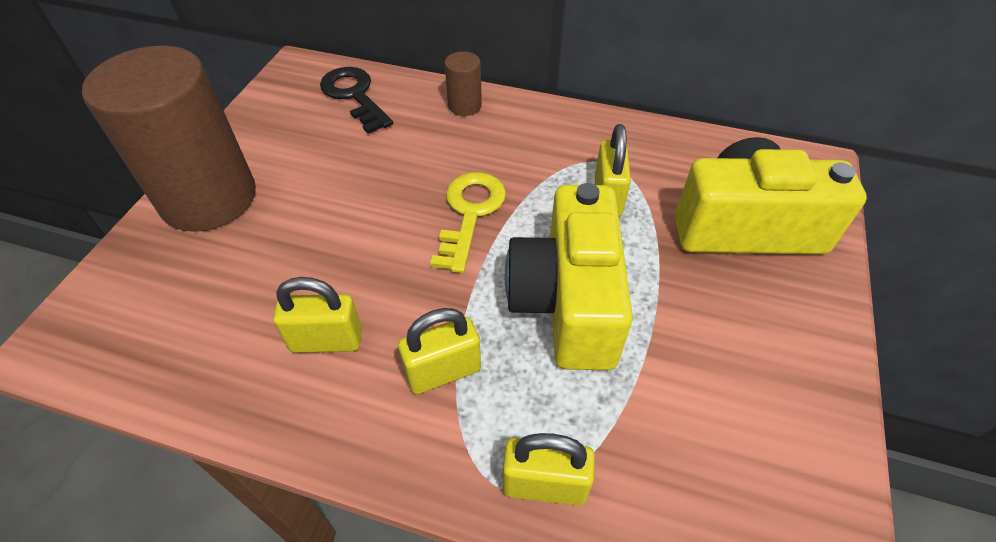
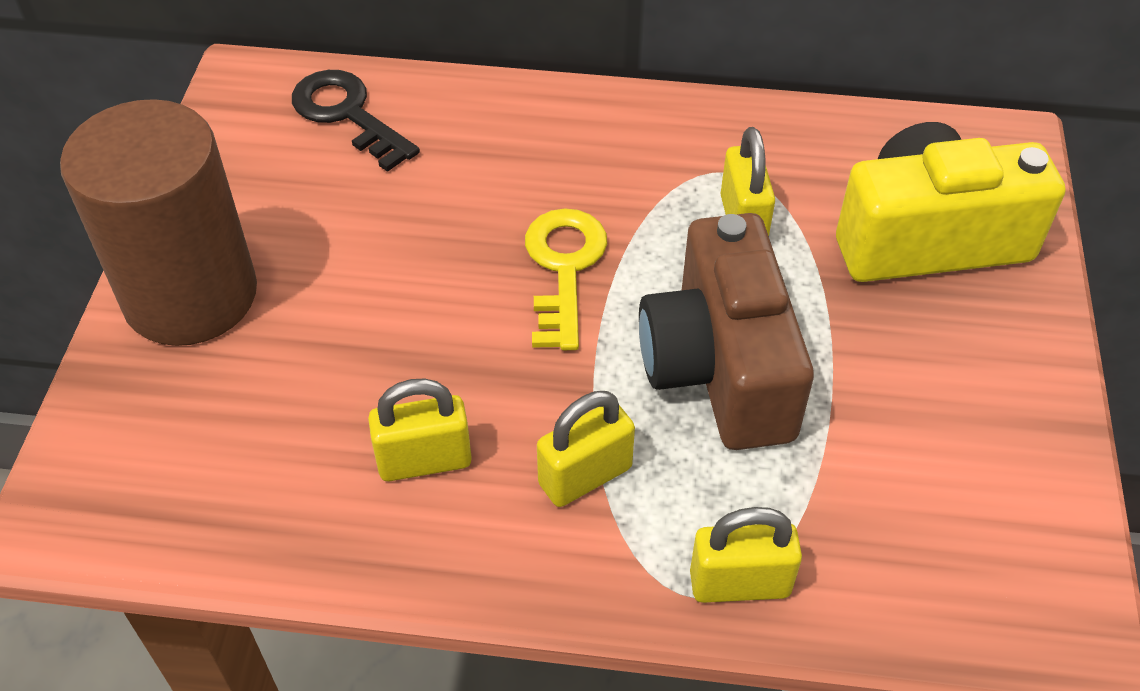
camera: 10 degrees left, 0 degrees up
brown cylinder [445,51,482,116] -> none
yellow camera [505,183,633,370] -> brown camera [639,213,814,450]

